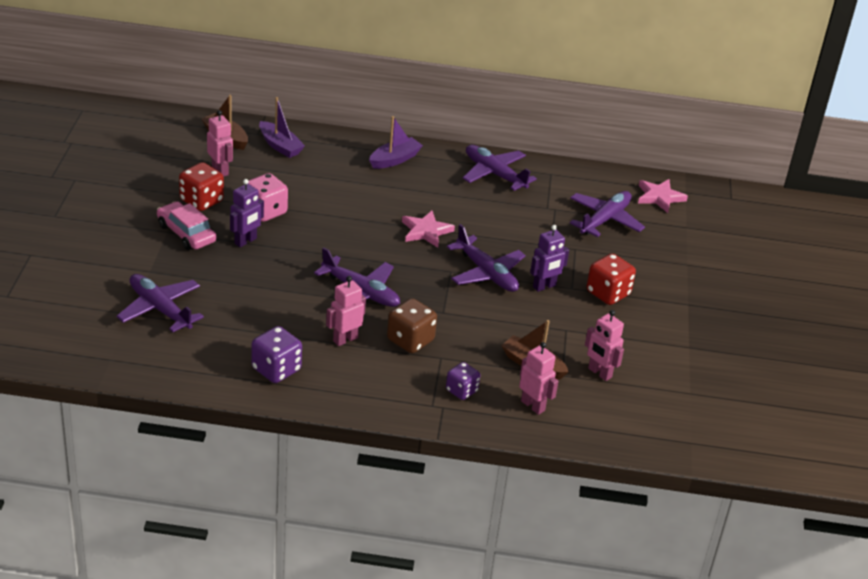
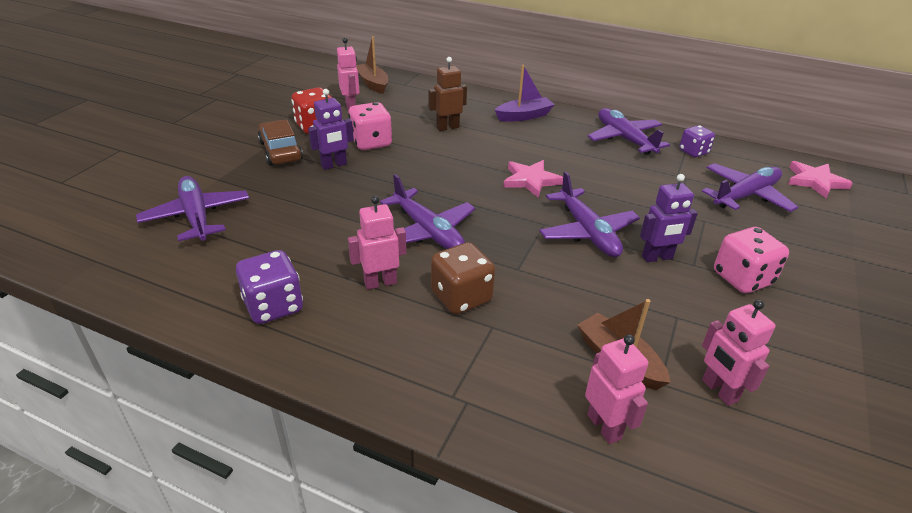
camera: 20 degrees right, 0 degrees up
pink car [157,201,217,250] -> brown car [258,120,303,165]
purple boat [259,97,305,158] -> none
purple dice [446,362,480,400] -> purple dice moved to [679,125,715,157]
red dice [587,253,636,305] -> pink dice [714,227,789,293]
none -> brown robot [429,57,467,131]

